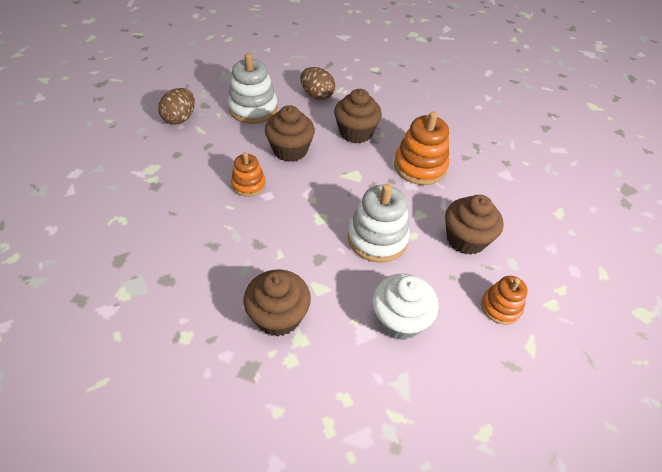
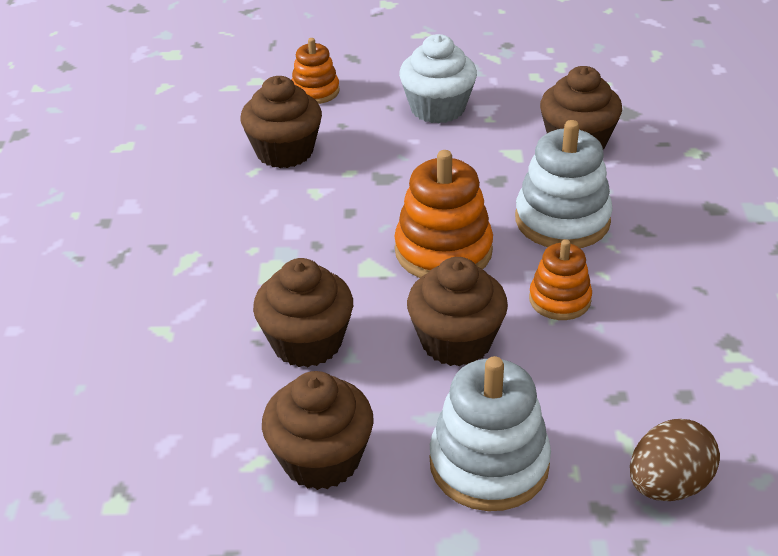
camera: 150 degrees left, 10 degrees down
brown egg [300,67,335,100] -> brown cupcake [262,371,374,490]
white stacking toy [347,184,410,263] -> white stacking toy moved to [515,120,613,248]
orange stacking toy [394,111,449,185] -> orange stacking toy moved to [394,150,493,278]

